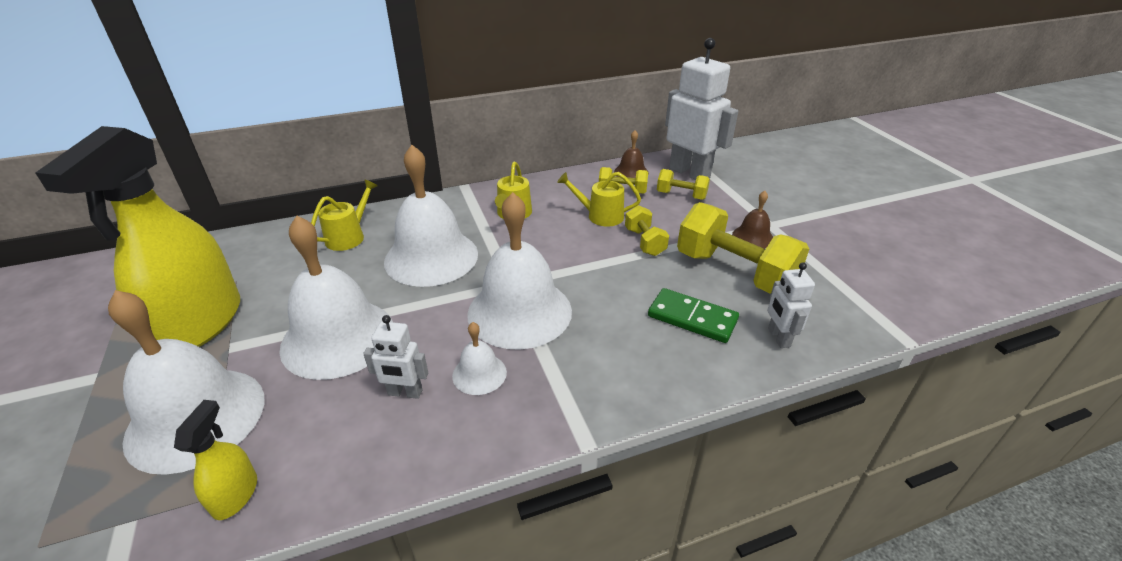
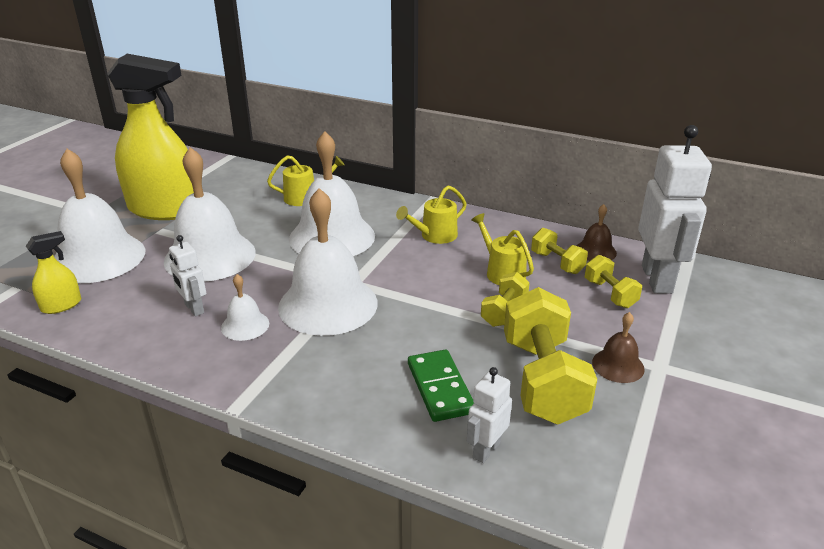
camera: 45 degrees right, 5 degrees down
yellow spray bottle [35,126,240,347] -> yellow spray bottle turned 135 degrees counterclockwise [107,54,194,220]

